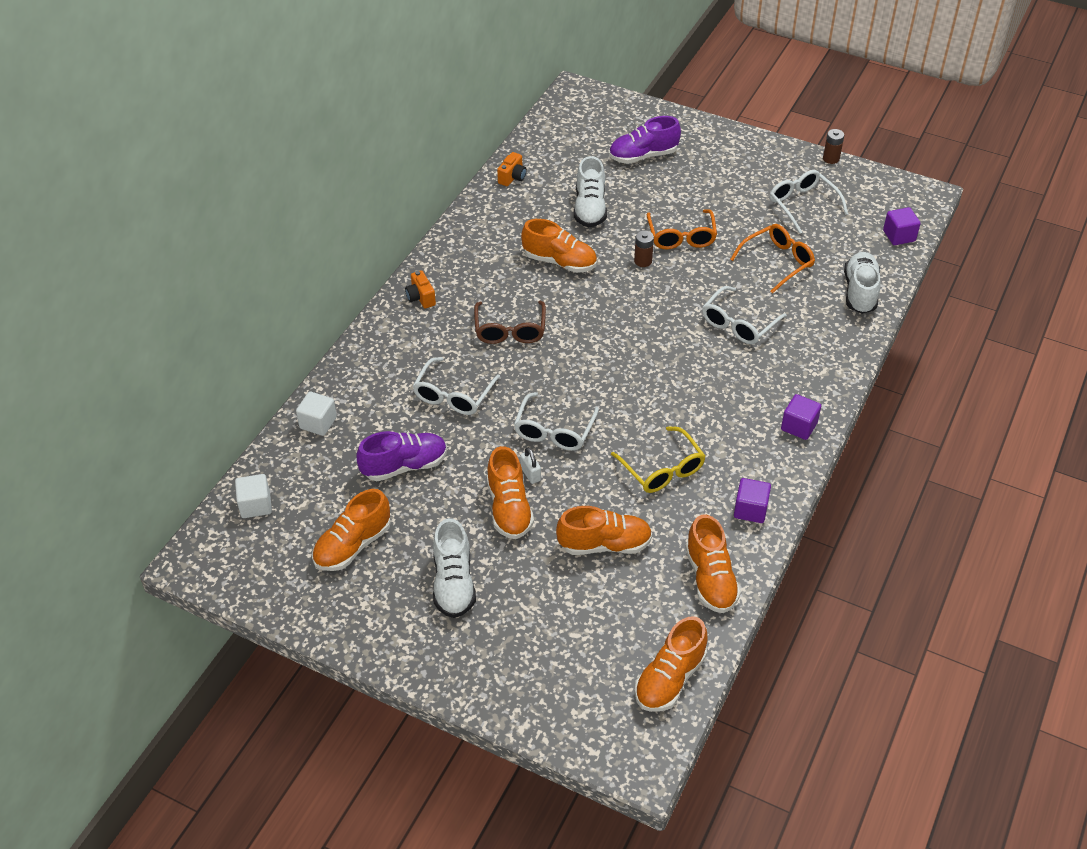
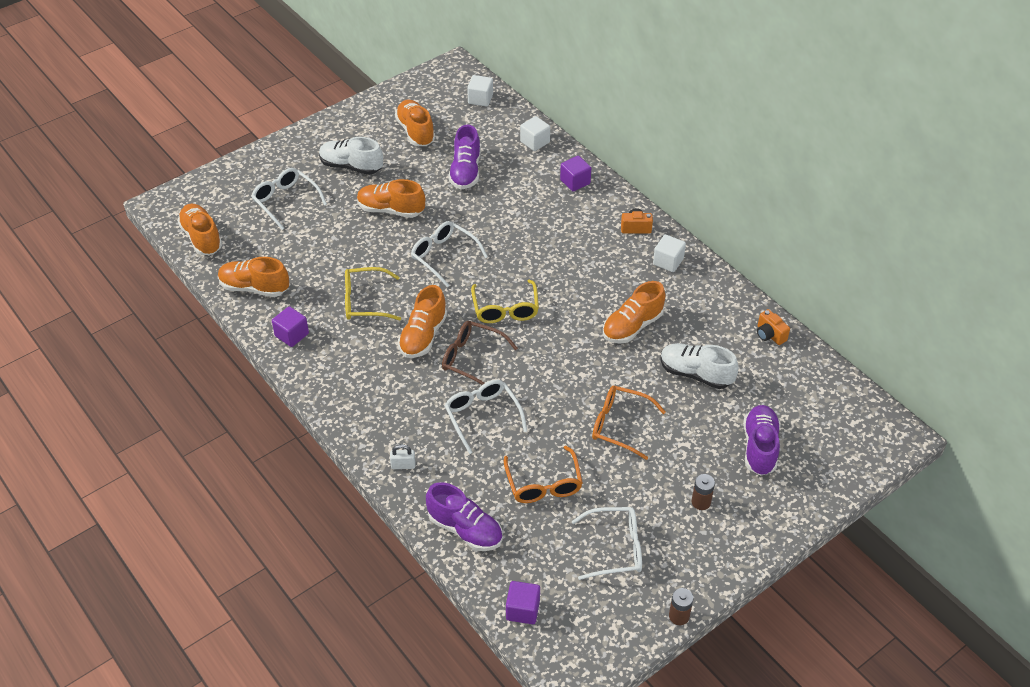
camera: 115 degrees right, 0 degrees up
white glasses [413,357,500,415] -> white glasses moved to [251,168,327,230]
brown glasses [474,301,546,344] -> brown glasses moved to [442,321,518,385]
white padlock [520,447,541,484] -> white padlock moved to [390,444,415,469]
orange shoe [556,506,652,555] -> orange shoe moved to [398,285,447,358]
brown battery [634,231,654,267] -> brown battery moved to [692,474,715,510]
purple cube [781,394,821,440] -> purple cube moved to [560,156,591,191]
white shoe [844,252,881,314] -> purple shoe [426,482,502,551]
none -> yellow glasses [471,280,539,323]
none -> white cube [653,234,686,272]

